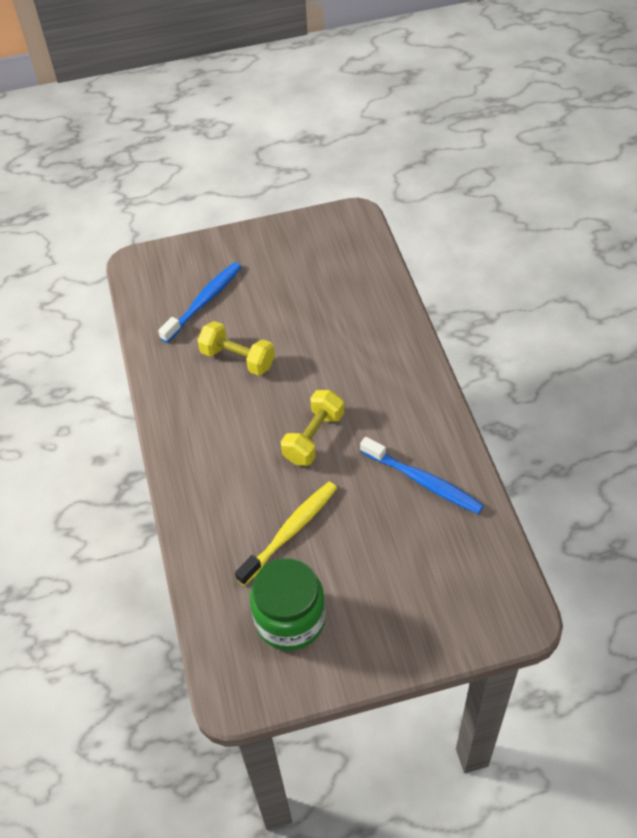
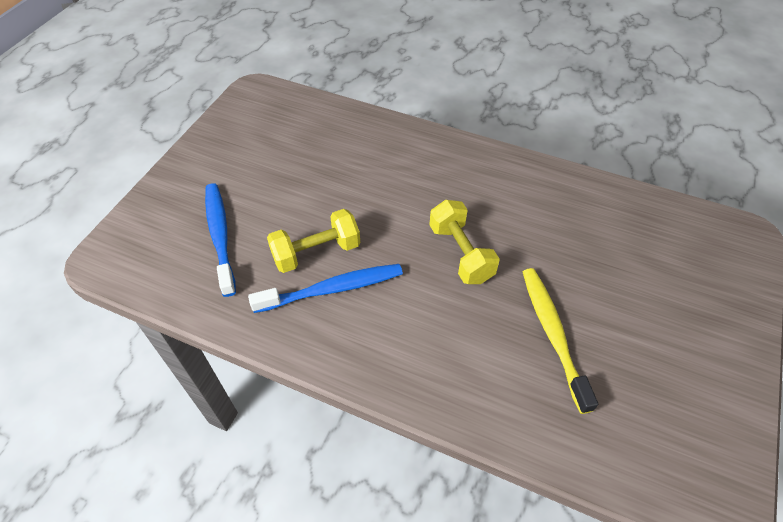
camera: 55 degrees left, 0 degrees up
green jar [250,558,326,651] -> none
blue toothbrush [360,437,484,514] -> blue toothbrush moved to [248,264,403,313]

